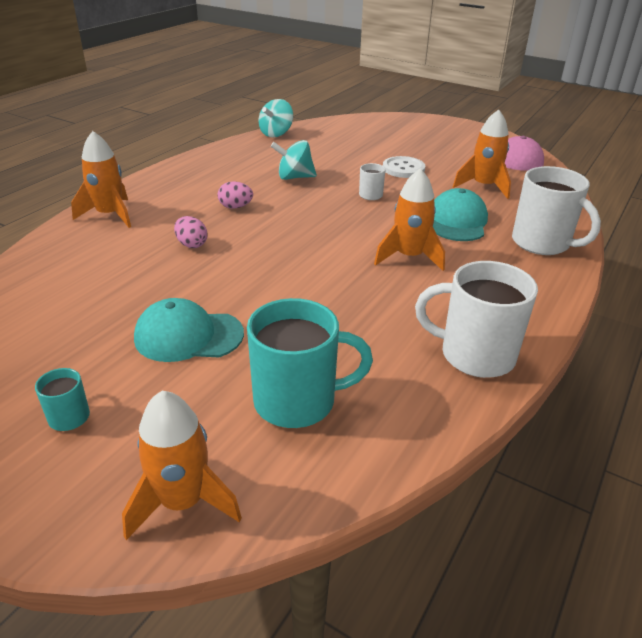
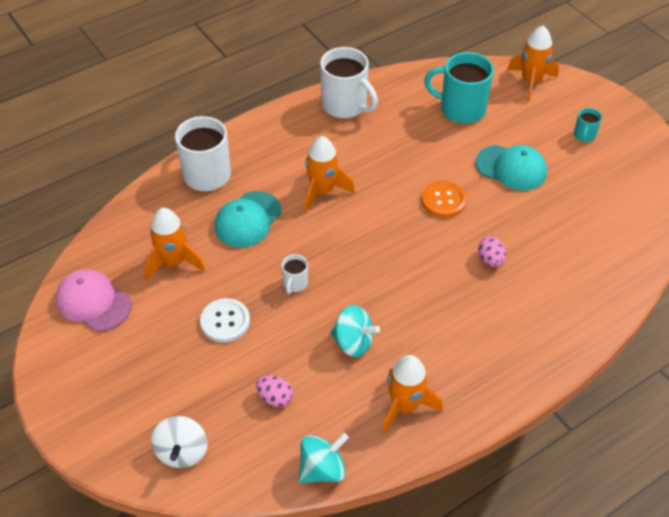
camera: 155 degrees left, 15 degrees up
orange rocket [71,131,131,228] -> orange rocket moved to [382,355,443,434]
pink egg [218,181,253,209] -> pink egg moved to [256,375,293,407]
none -> white spinning top [151,416,208,468]
none -> orange button [421,181,467,218]

